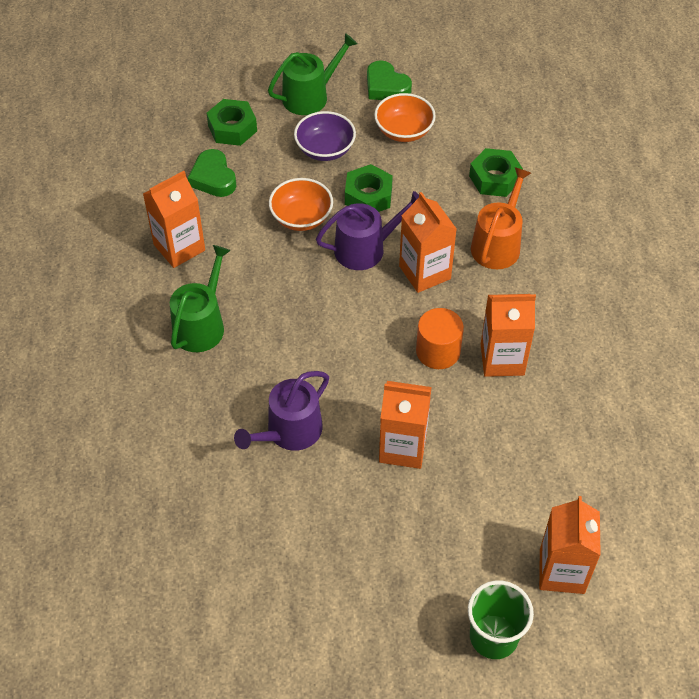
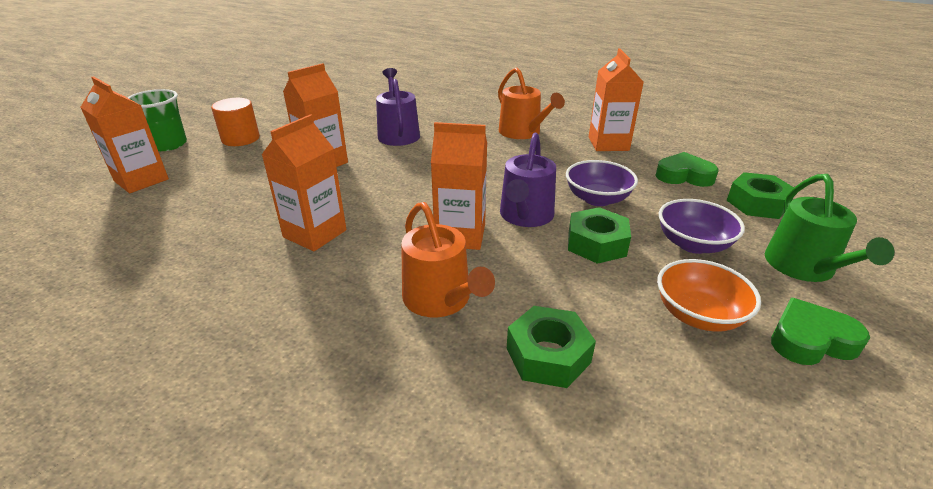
camera: 125 degrees right, 20 degrees down
green watering can [170,245,231,352] -> orange watering can [498,67,565,139]
orange bowl [269,178,333,231] -> purple bowl [566,160,638,206]
orange cylinder [416,308,464,369] -> orange cylinder moved to [211,98,260,146]

